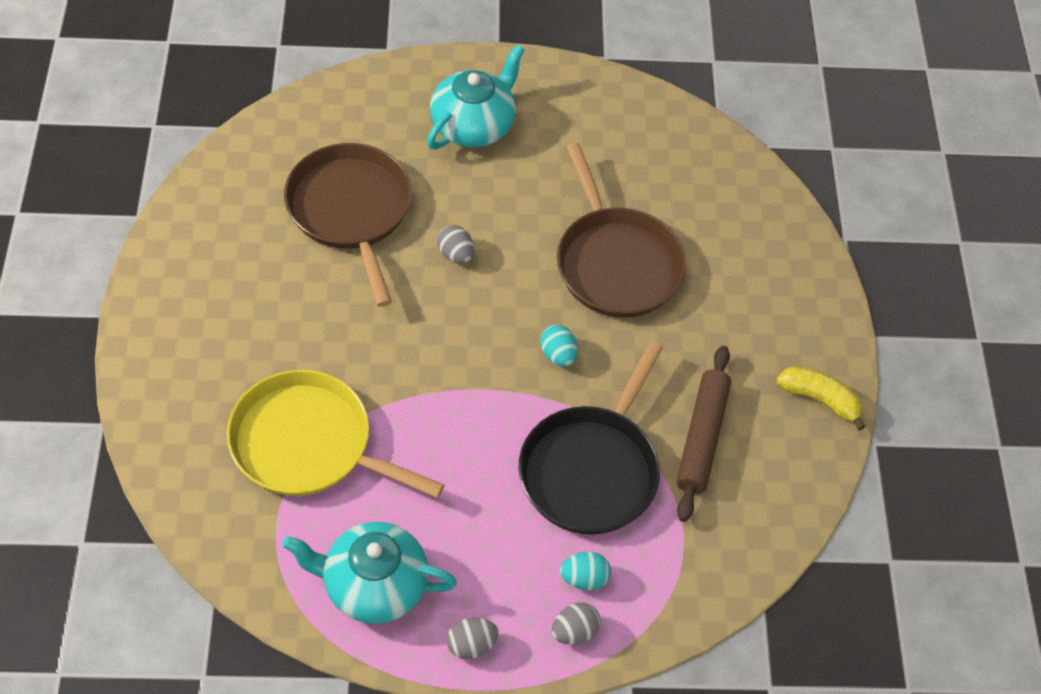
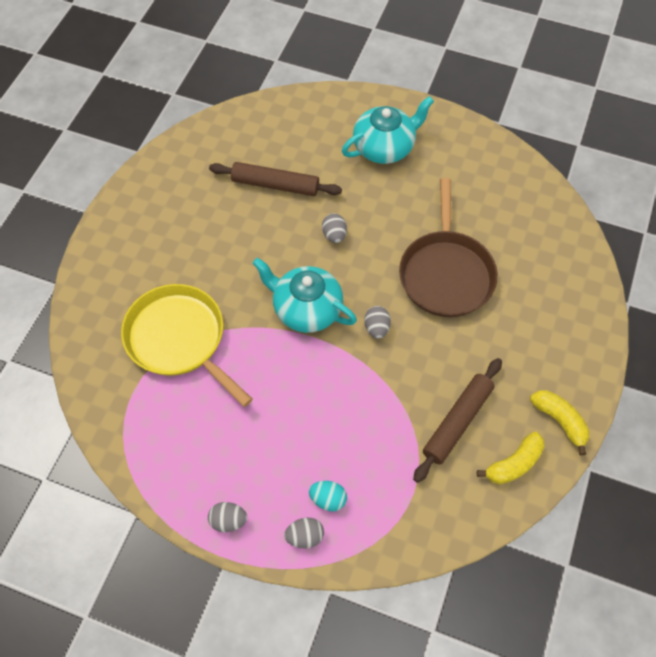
camera: 25 degrees right, 5 degrees up
turquoise teapot [282,522,457,624] -> turquoise teapot moved to [252,258,357,333]
brown pan [284,143,412,307] -> brown rolling pin [209,162,342,196]
black pan [518,341,663,535] -> none
turquoise egg [540,325,578,366] -> grey egg [364,306,391,339]
none -> yellow banana [477,432,545,484]

